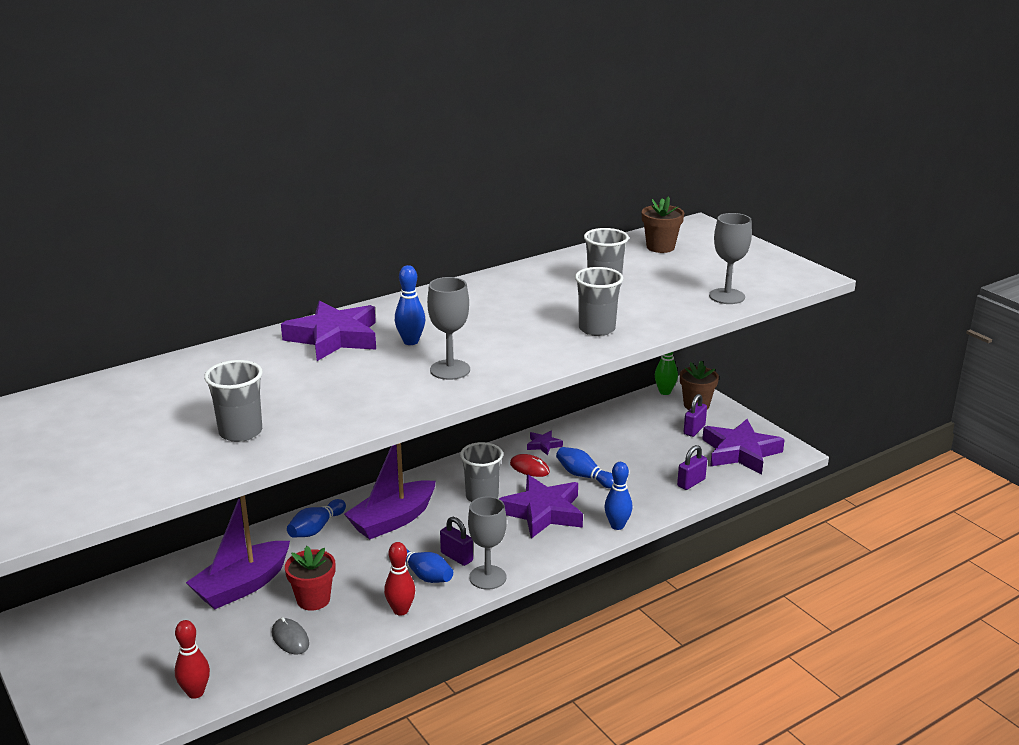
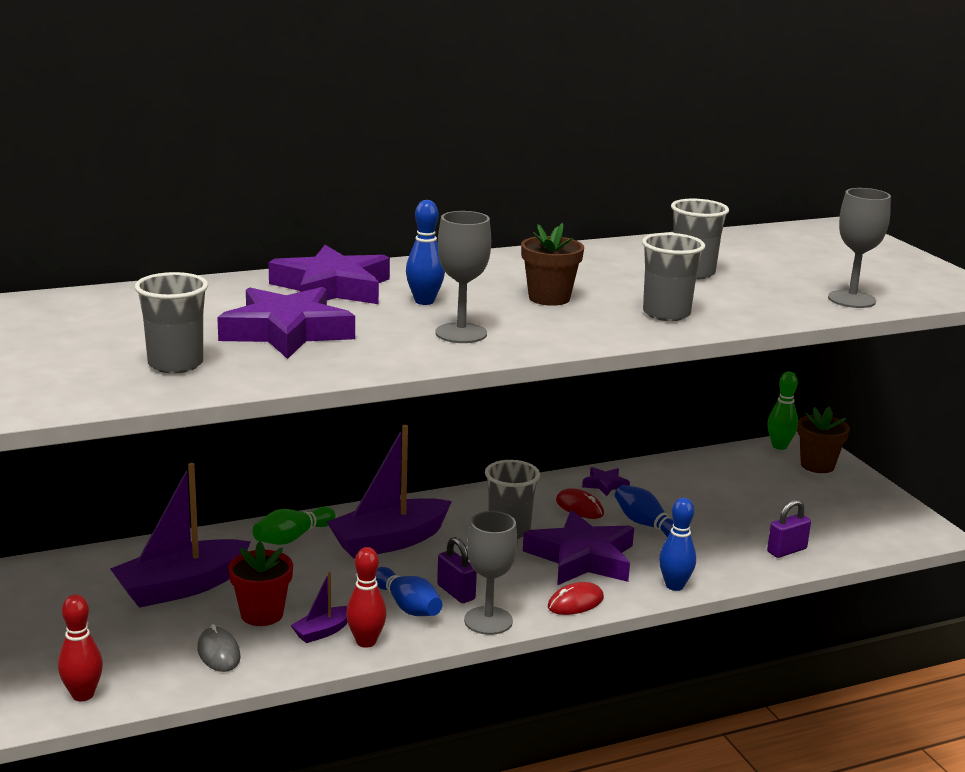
camera: 10 degrees right, 5 degrees down
blue bowling pin [287,499,346,538] -> green bowling pin [253,506,335,545]
brown flower pot [642,196,684,253] -> brown flower pot moved to [521,223,584,306]
purple padlock [684,394,707,437] -> none
purple star [702,419,785,475] -> purple star moved to [217,287,355,359]
none -> purple boat [291,572,348,643]
none -> red mouse [548,582,604,615]

